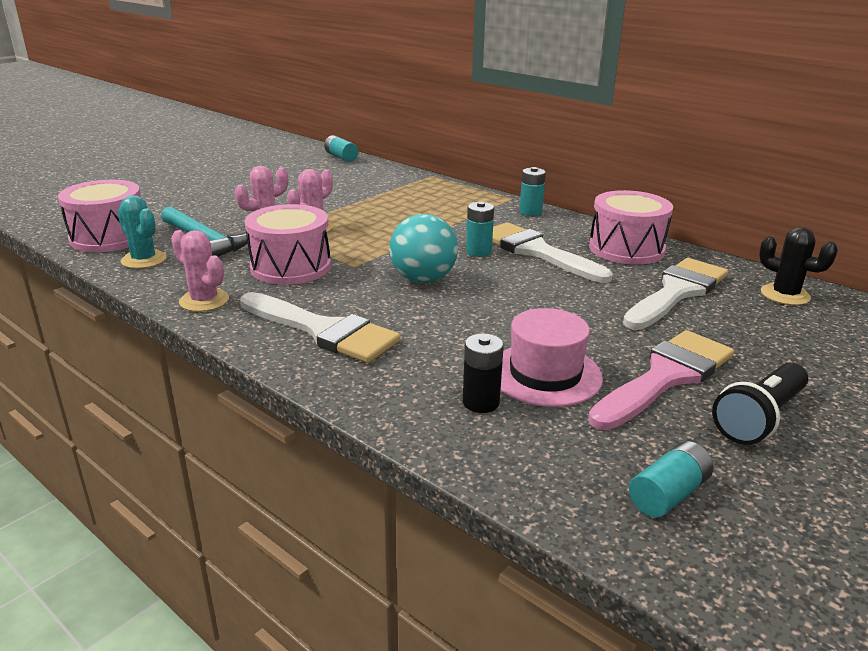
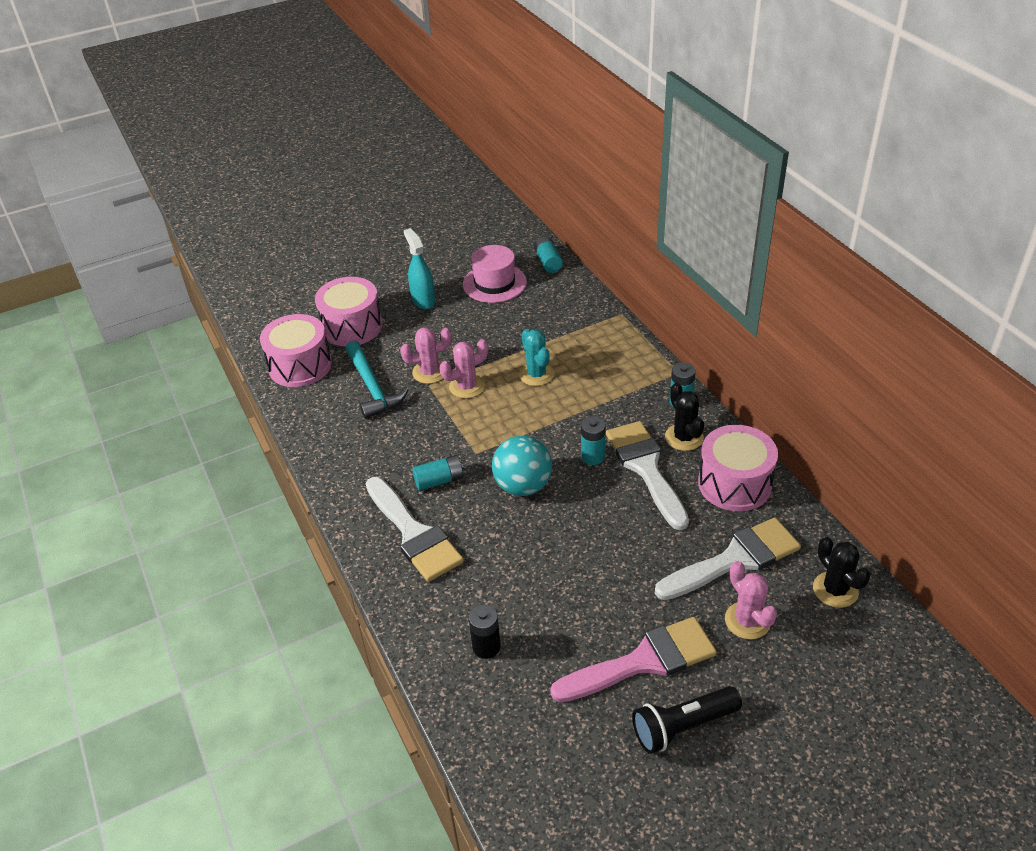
camera: 25 degrees right, 15 degrees up
turquoise cactus [117,195,167,269] -> turquoise cactus moved to [519,329,555,386]
pink cactus [171,230,229,312] -> pink cactus moved to [725,561,777,639]
pink drum [245,204,331,285] -> pink drum moved to [315,277,382,346]
pink hat [501,308,603,407] -> pink hat moved to [463,245,527,303]
turquoise battery [629,441,714,518] -> turquoise battery moved to [412,455,464,491]
none -> turquoise spray bottle [404,228,435,309]
none -> black cactus [665,383,704,451]

